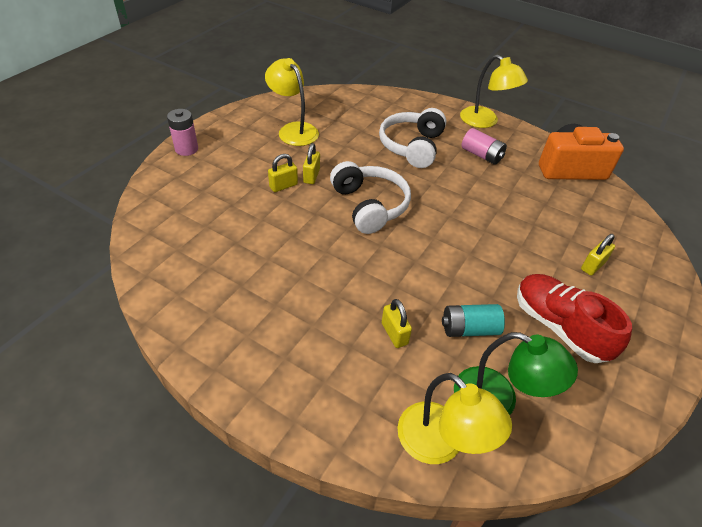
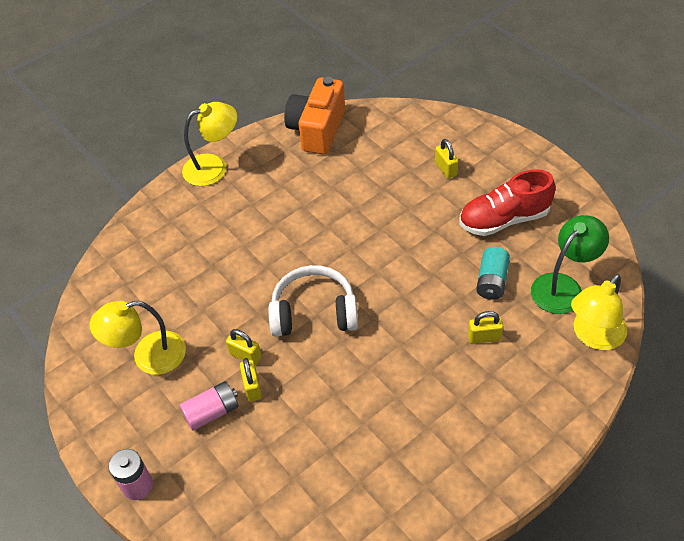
camera: 65 degrees left, 5 degrees up
white headphones [379,108,446,168] -> none
yellow lamp [398,373,512,464] -> yellow lamp turned 150 degrees clockwise [571,274,627,350]
pink battery [461,128,507,165] -> pink battery moved to [180,381,239,431]

